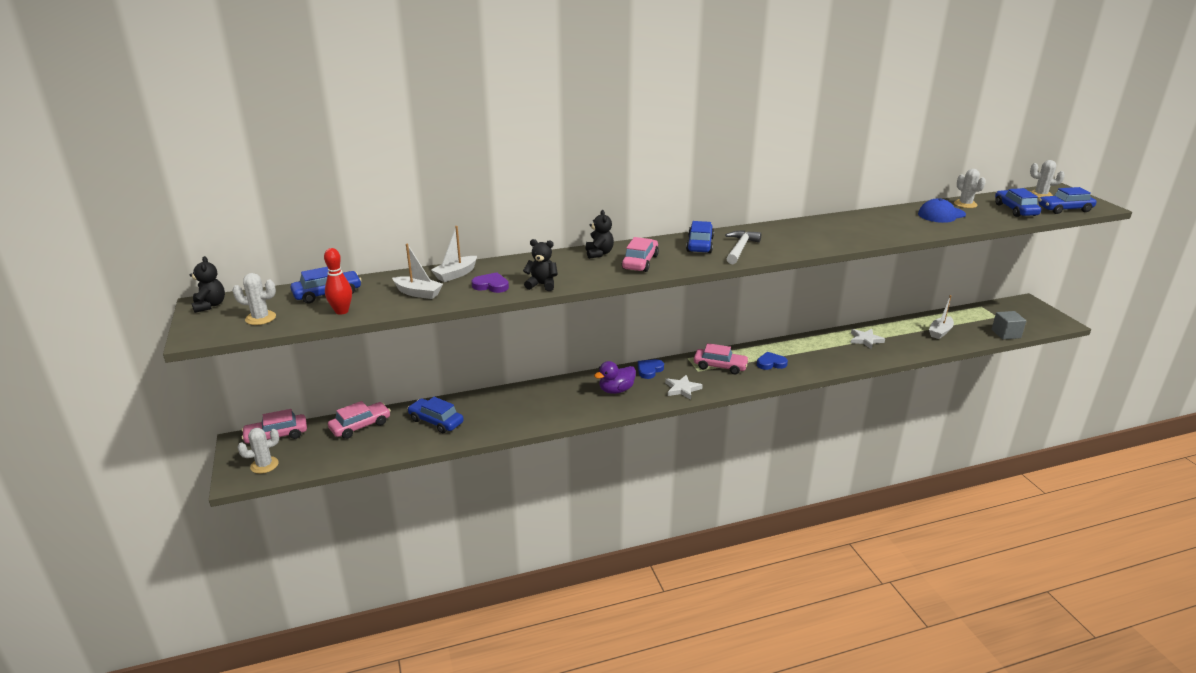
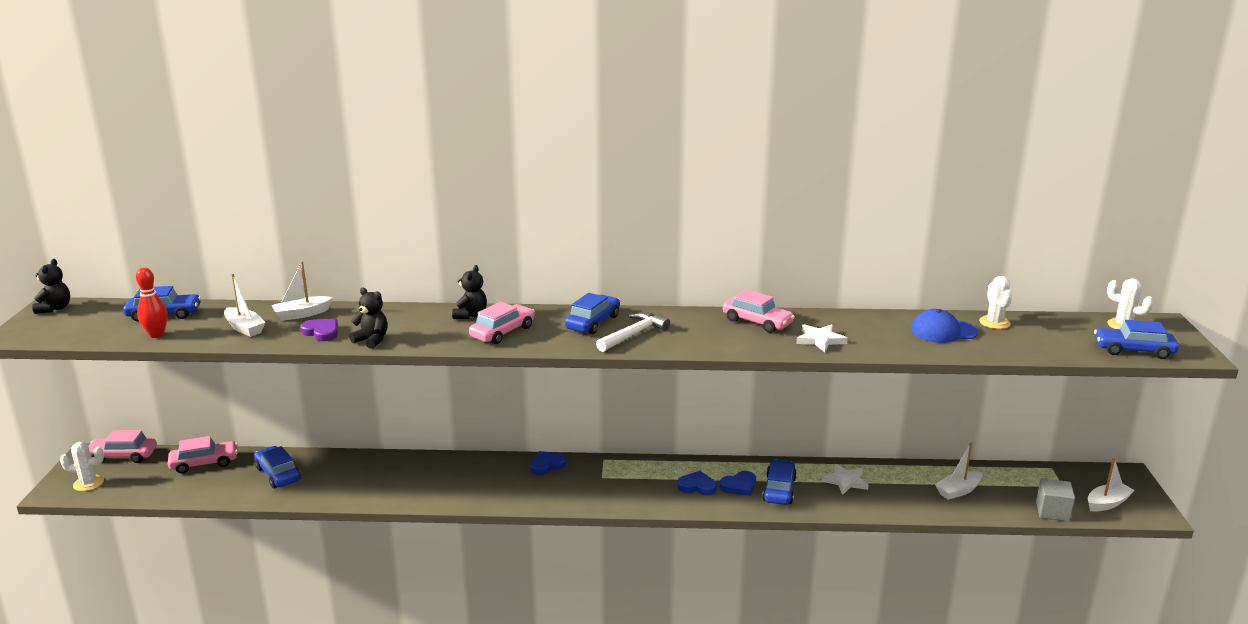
camera: 20 degrees right, 5 degrees down
white cactus [232,273,276,325] -> none
purple duck [594,361,636,394] -> none
white star [665,375,703,400] -> white star moved to [796,324,848,352]
pink car [694,343,749,374] -> pink car moved to [723,289,795,333]
blue car [995,188,1041,217] -> blue car moved to [762,459,797,505]
none -> blue heart [720,471,756,496]
none -> white boat [1088,458,1135,512]

